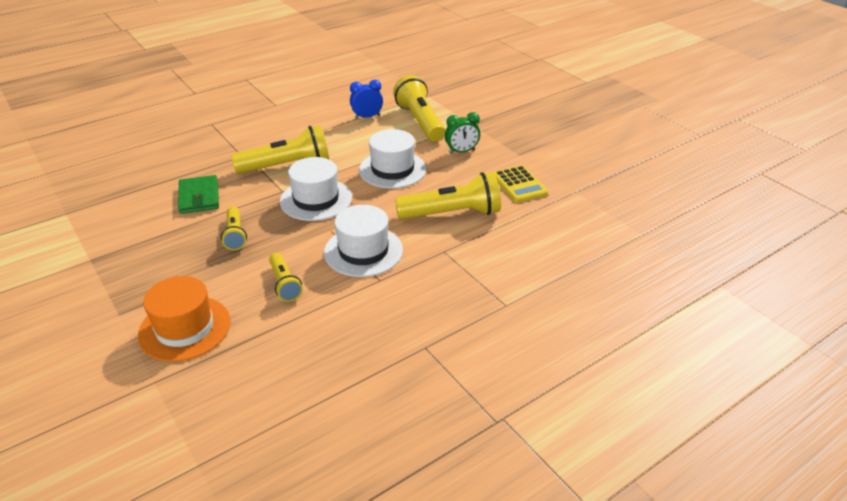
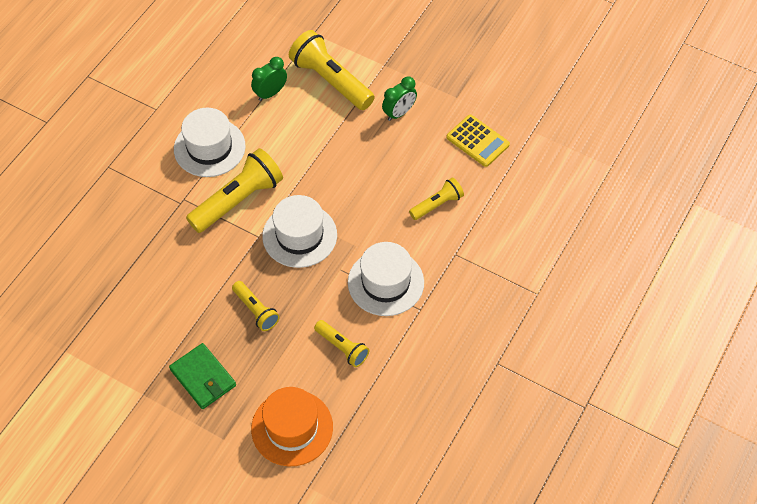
camera: 25 degrees left, 20 degrees up
green wallet [178,175,219,214] -> green wallet moved to [169,343,236,409]
blue clock [350,80,383,119] -> green clock [251,57,287,101]
white hat [359,129,427,189] -> white hat moved to [174,108,246,177]
yellow flashlight [395,172,501,219] -> yellow flashlight [409,178,464,220], size x0.55

